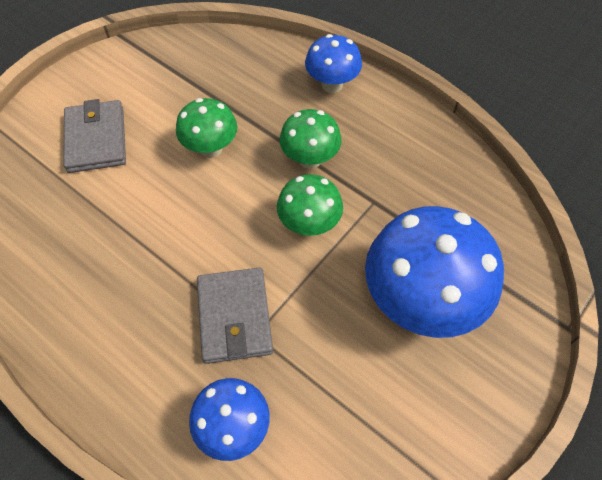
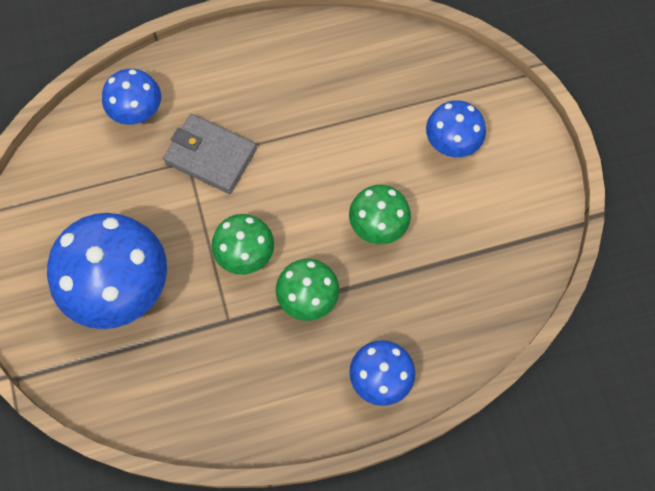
camera: 125 degrees right, 10 degrees up
grey wallet [63,99,126,173] -> blue mushroom [426,100,486,157]

